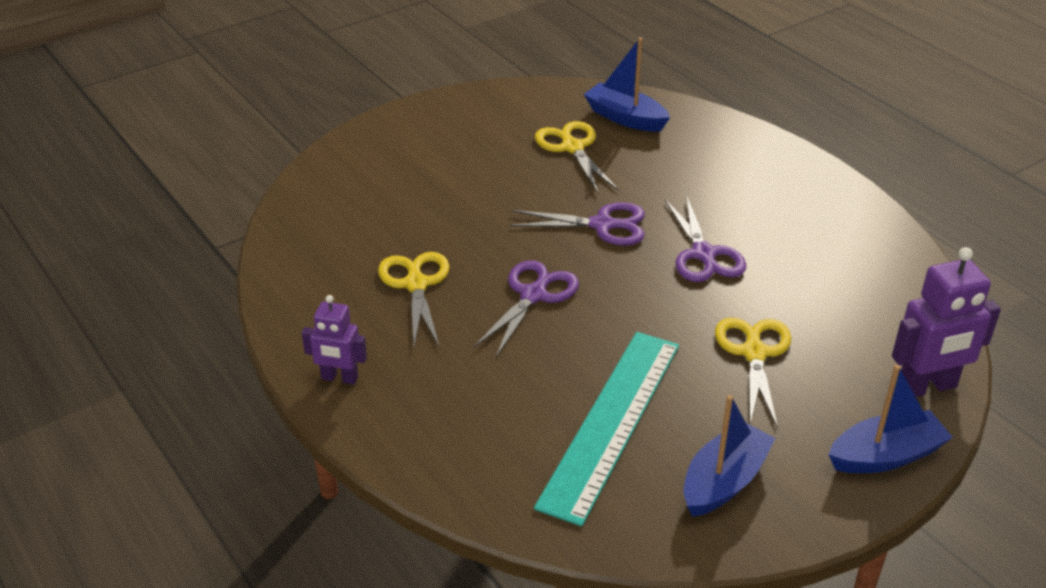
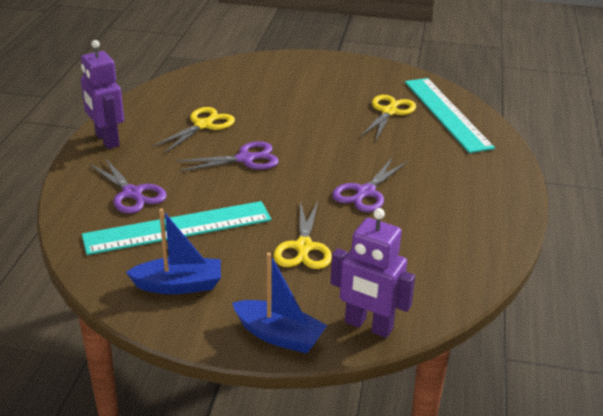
camera: 45 degrees right, 5 degrees down
purple robot [302,295,367,385] -> purple robot [81,40,124,149], size x1.62
purple scissors [509,202,645,245] -> purple scissors moved to [90,158,167,214]
blue boat [584,38,670,132] -> turquoise ruler [405,78,495,153]
yellow scissors [715,318,791,429] -> yellow scissors turned 135 degrees clockwise [273,201,332,269]

